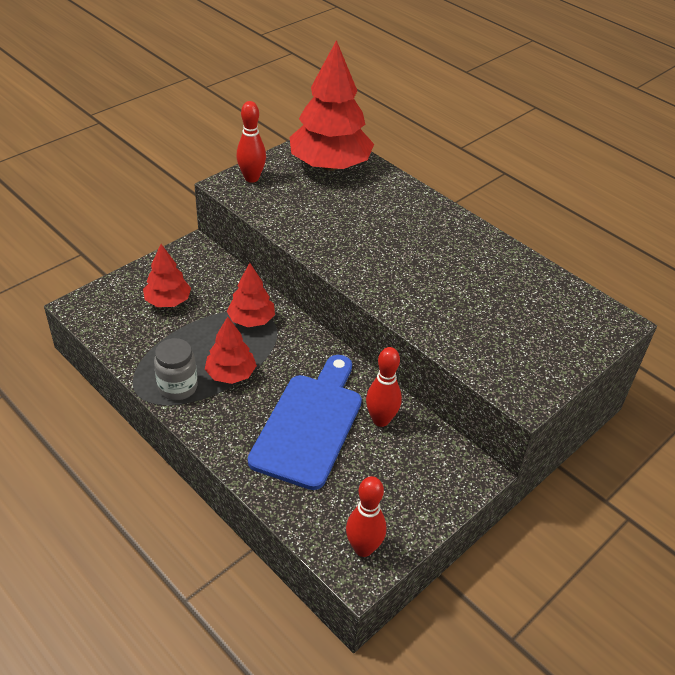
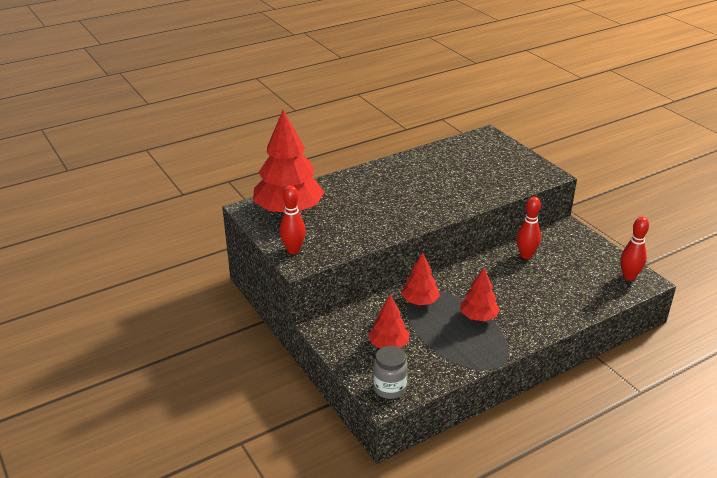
camera: 75 degrees left, 10 degrees down
grey jar [154,338,198,400] -> grey jar moved to [373,346,408,399]
blue cutting board [248,355,362,490] -> none

